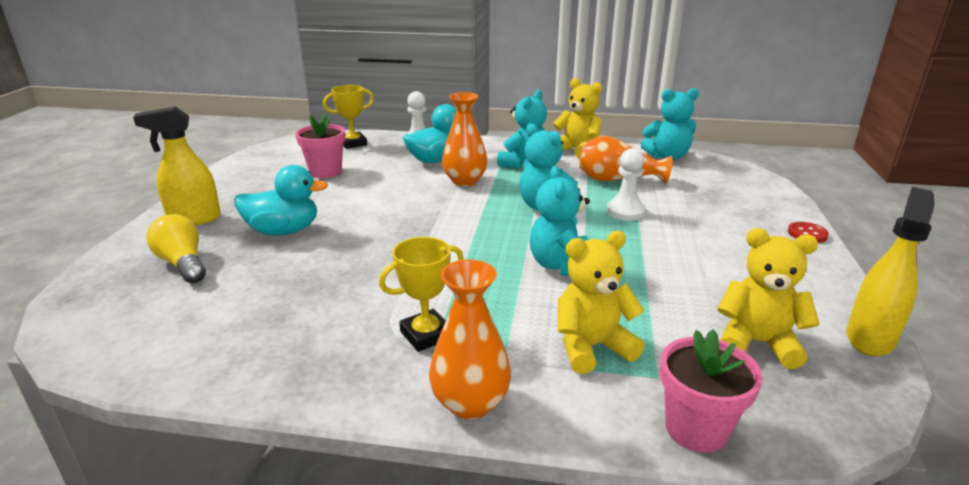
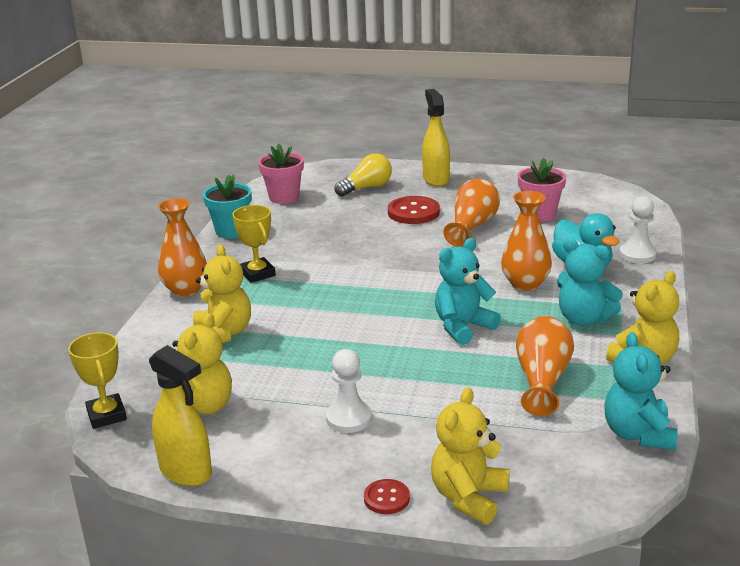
camera: 95 degrees right, 0 degrees up
turquoise duck [234,165,328,236] -> red button [388,196,440,224]
yellow trophy [323,85,374,149] -> yellow trophy moved to [68,332,127,429]
turquoise teddy bear [530,166,590,276] -> none
white pawn [607,148,646,221] -> white pawn moved to [326,349,372,433]
pink flower pot [660,329,763,453] -> pink flower pot moved to [258,144,304,204]
none -> turquoise flower pot [203,174,252,239]
none -> yellow teddy bear [431,387,510,524]
none -> orange vase [443,178,500,247]

